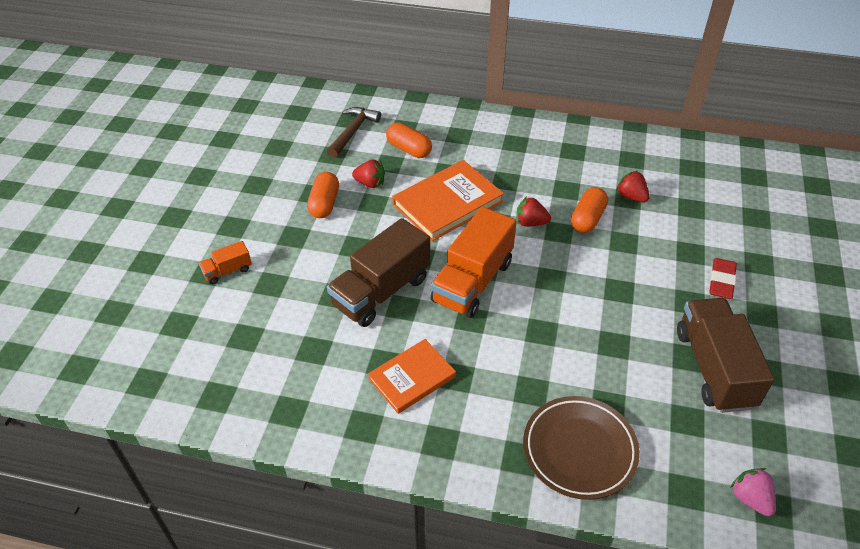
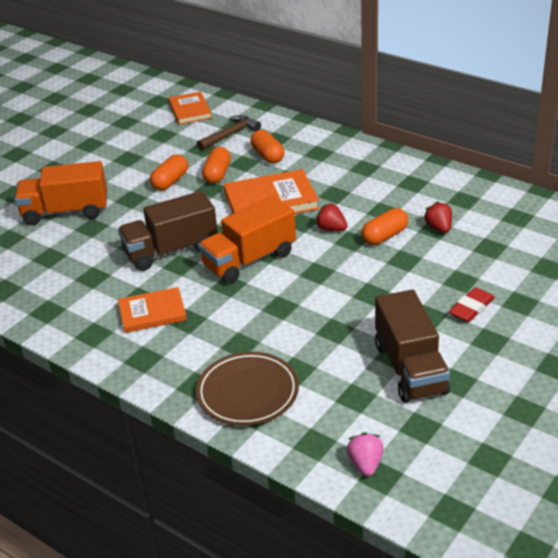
camera: 25 degrees right, 10 degrees down
orange truck [199,241,252,284] -> orange truck [15,161,107,225], size x2.14
red strawberry [352,160,385,188] -> orange capsule [202,147,231,184]
brown truck [677,298,775,413] -> brown truck turned 150 degrees clockwise [375,290,450,403]
none -> orange book [168,92,212,125]

